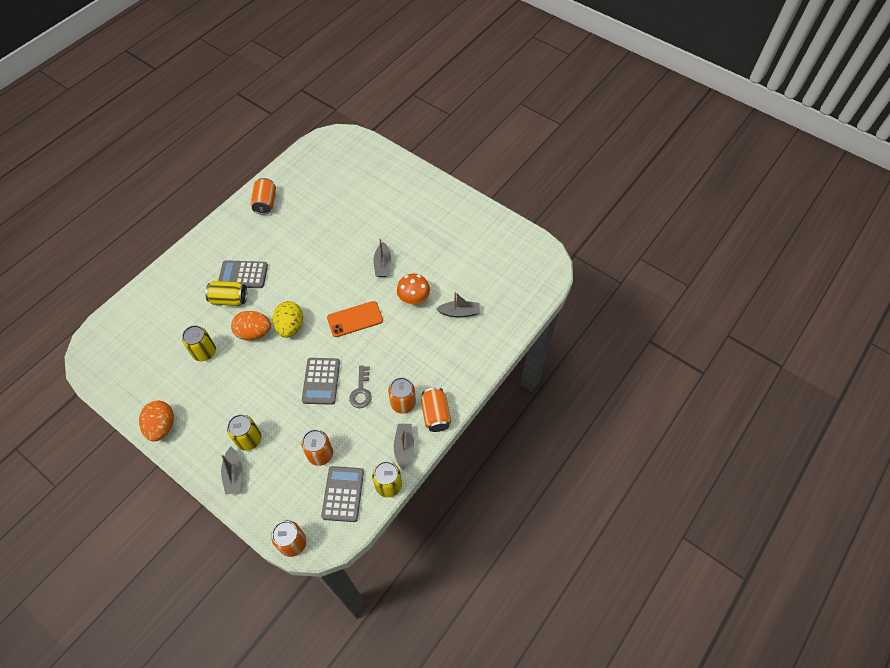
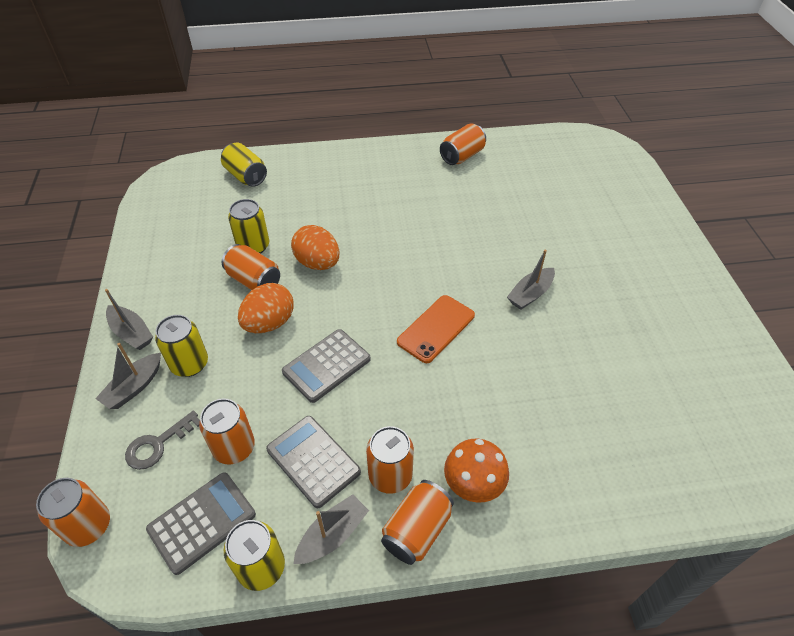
camera: 45 degrees right, 10 degrees down
orange egg [139,401,174,442] -> orange egg moved to [238,283,294,333]
yellow can [205,281,247,306] -> yellow can moved to [221,143,267,187]
grey calculator [218,260,268,288] -> grey calculator moved to [266,416,361,508]
yellow egg [273,301,303,338] -> none
orange phone [327,301,383,337] -> orange phone turned 75 degrees counterclockwise [397,295,475,363]
grey key [349,366,371,408] -> grey key moved to [125,411,200,470]
orange mushroom [397,274,430,304] -> orange mushroom moved to [444,438,509,503]
grey boat [436,292,480,317] -> grey boat moved to [105,289,153,350]
none -> orange can [222,244,280,290]

